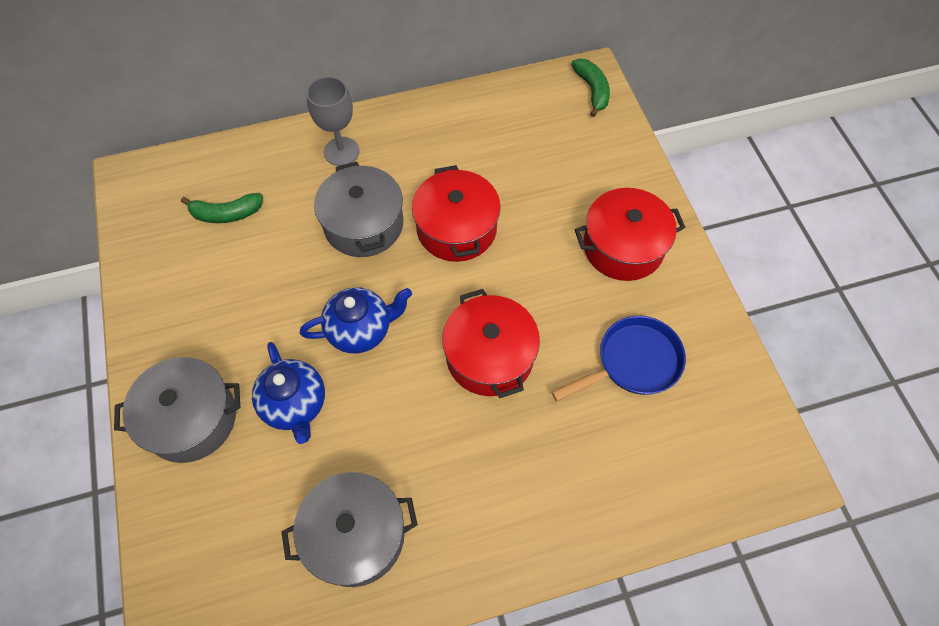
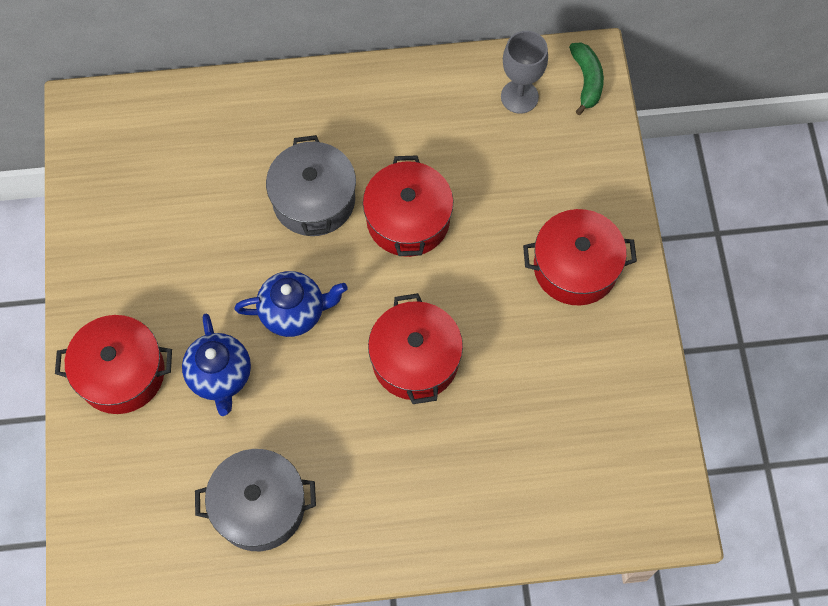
camera: 10 degrees right, 5 degrees up
grey pot [114,357,240,463] -> red pot [55,315,172,414]
green banana [181,193,263,223] -> none
grey goblet [306,76,359,166] -> grey goblet moved to [501,31,548,114]
blue pan [552,316,686,401] -> none

